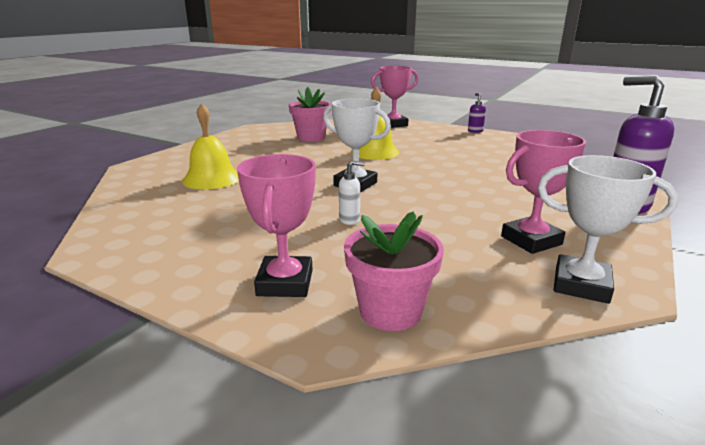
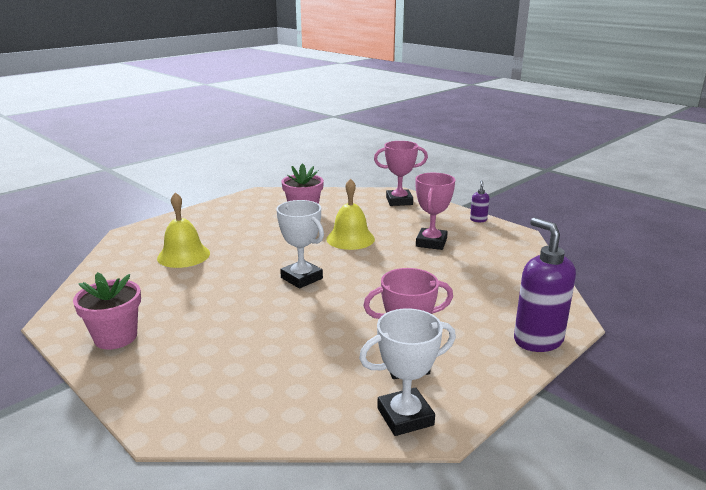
camera: 15 degrees right, 0 degrees up
pink trophy [237,154,315,297] -> pink trophy moved to [416,173,455,250]
white soap dispenser [339,161,365,225] -> none
pink flower pot [344,211,444,331] -> pink flower pot moved to [73,272,141,350]
white trophy [538,155,678,304] -> white trophy turned 60 degrees counterclockwise [359,308,456,436]

